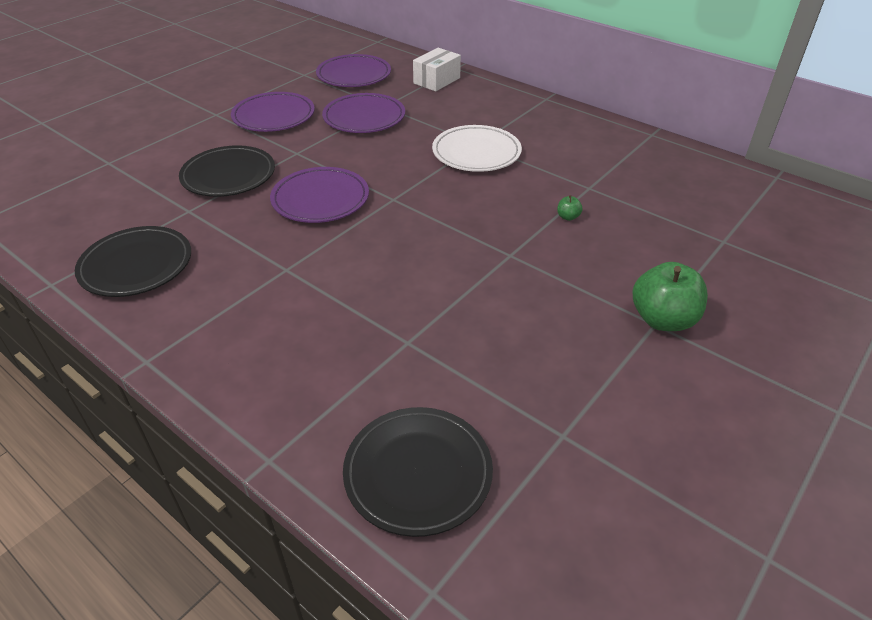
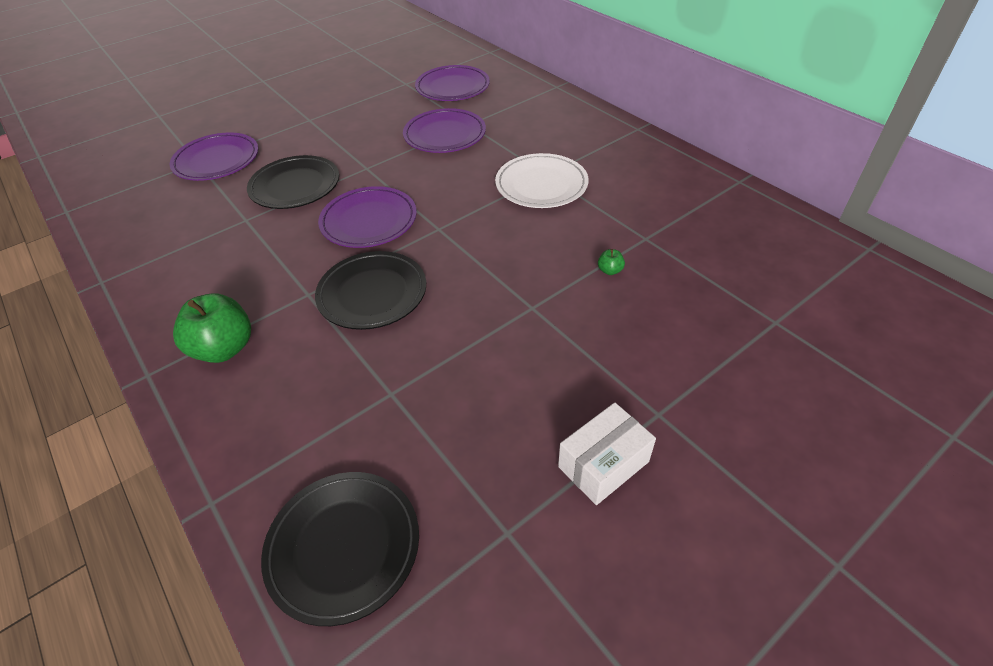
camera: 15 degrees right, 5 degrees up
black plate [75,226,191,297] -> black plate moved to [315,251,426,330]
purple plate [231,92,315,132] -> purple plate moved to [170,132,258,181]
white box [413,48,461,92] -> white box moved to [558,402,656,505]
green apple [633,262,708,331] -> green apple moved to [173,293,251,363]

